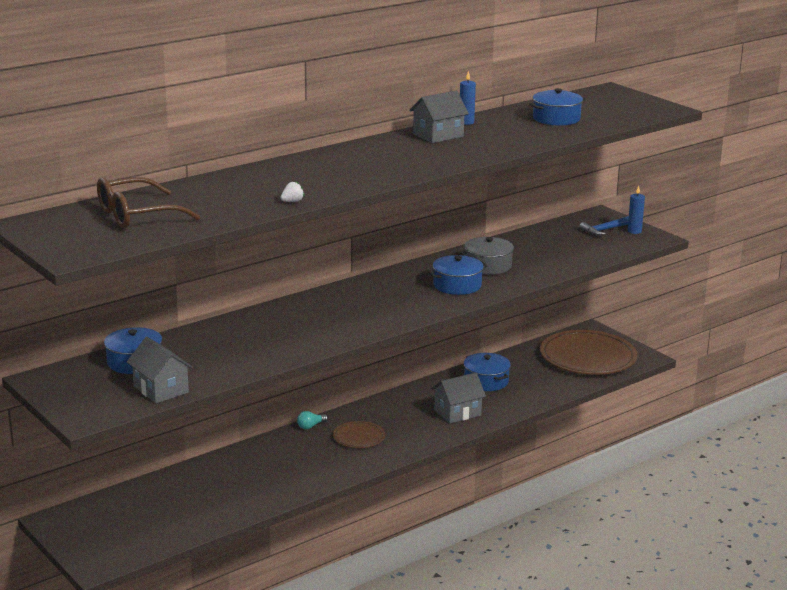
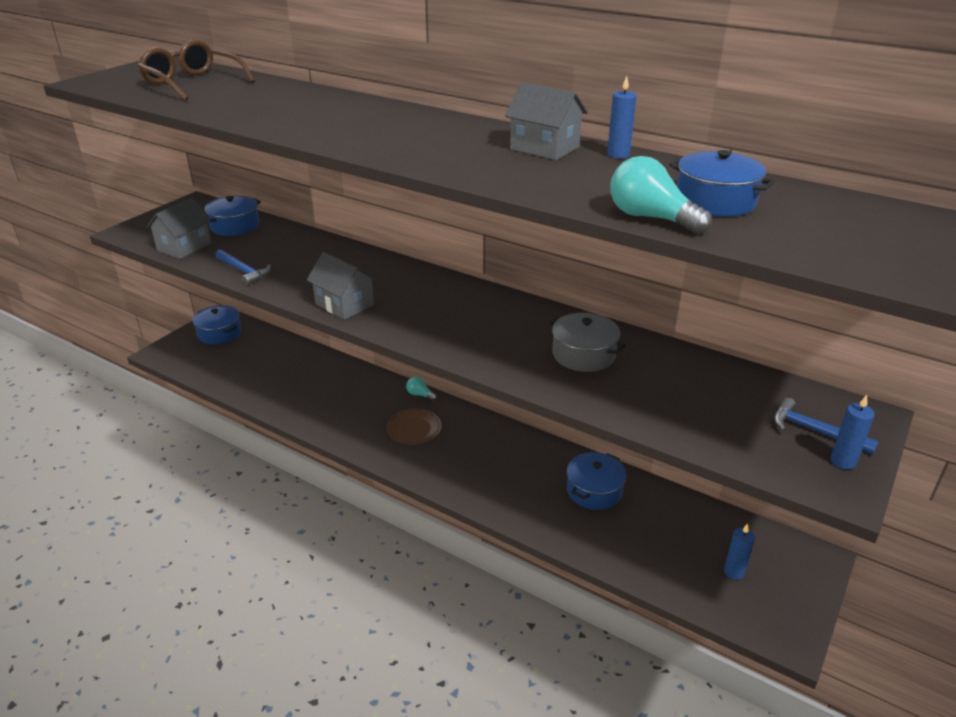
camera: 70 degrees right, 10 degrees up
white strawberry [281,181,305,202] -> none
blue pot [428,255,488,295] -> blue pot moved to [192,305,241,344]
grey house [431,372,486,424] -> grey house moved to [307,252,377,320]
brown plate [540,330,637,375] -> blue candle [724,523,755,580]
none -> blue hammer [215,249,271,285]
none -> turquoise light bulb [610,156,712,234]

